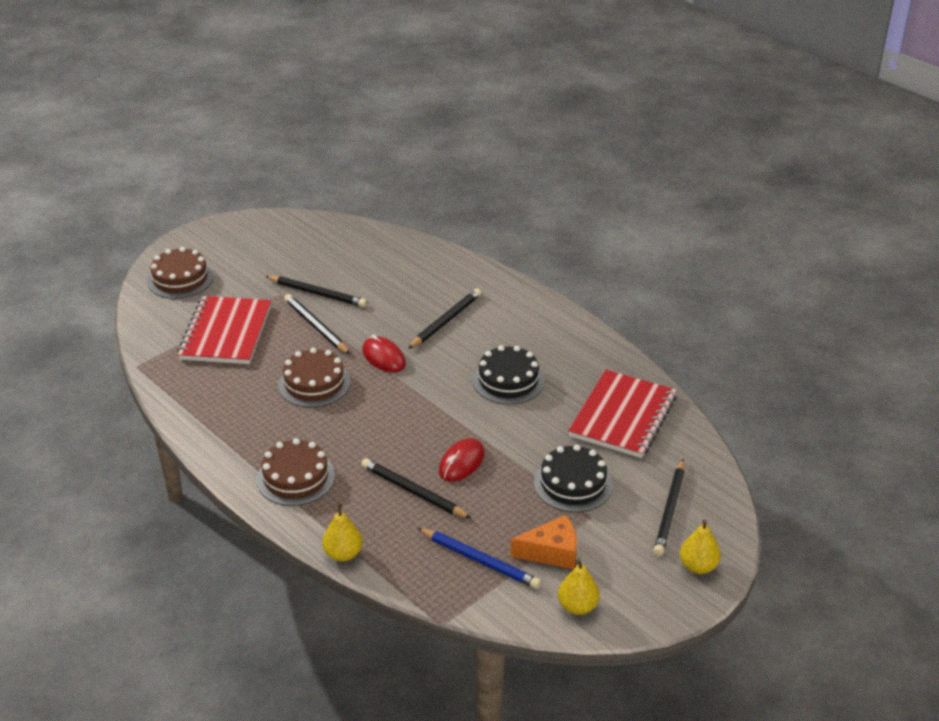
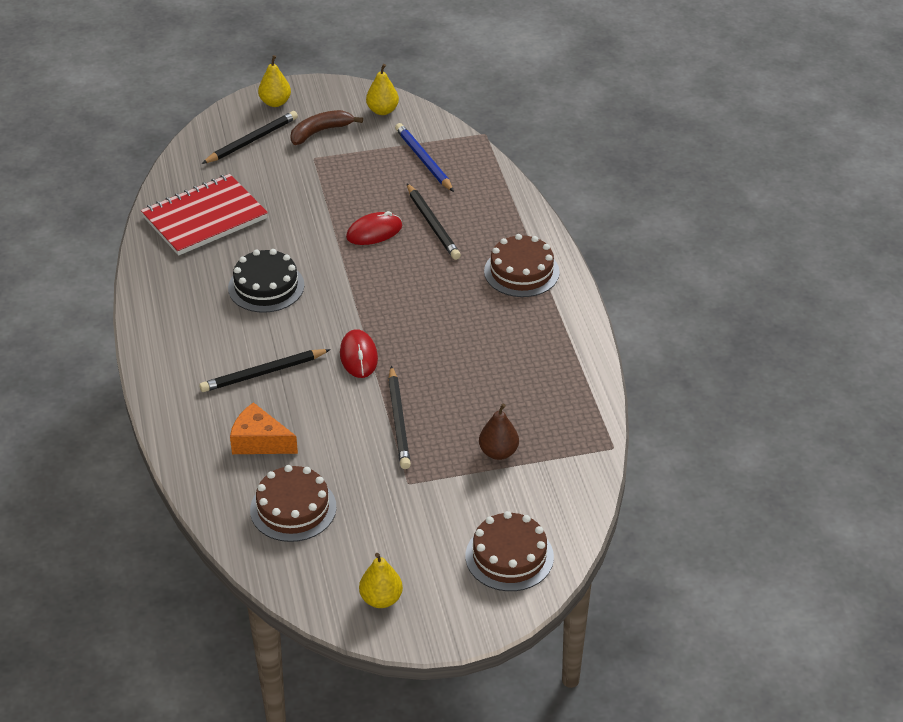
camera: 150 degrees left, 5 degrees up
red notebook [177,296,271,364] -> brown pear [479,403,519,460]
black pencil [265,276,367,307] -> none
brown cake [278,348,351,407] -> brown cake moved to [250,465,336,542]
yellow pear [322,503,363,562] -> yellow pear moved to [359,553,403,608]
orange cheese [510,515,577,569] -> orange cheese moved to [230,402,298,454]
black cake [534,445,613,512] -> none
none -> brown banana [290,110,363,145]

